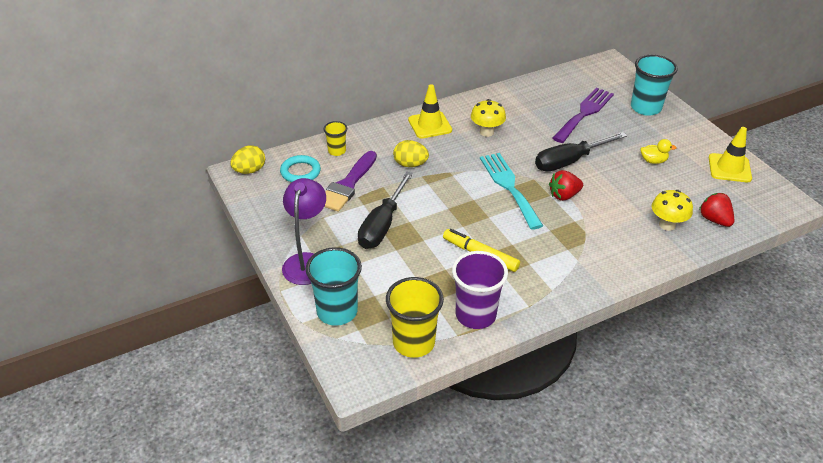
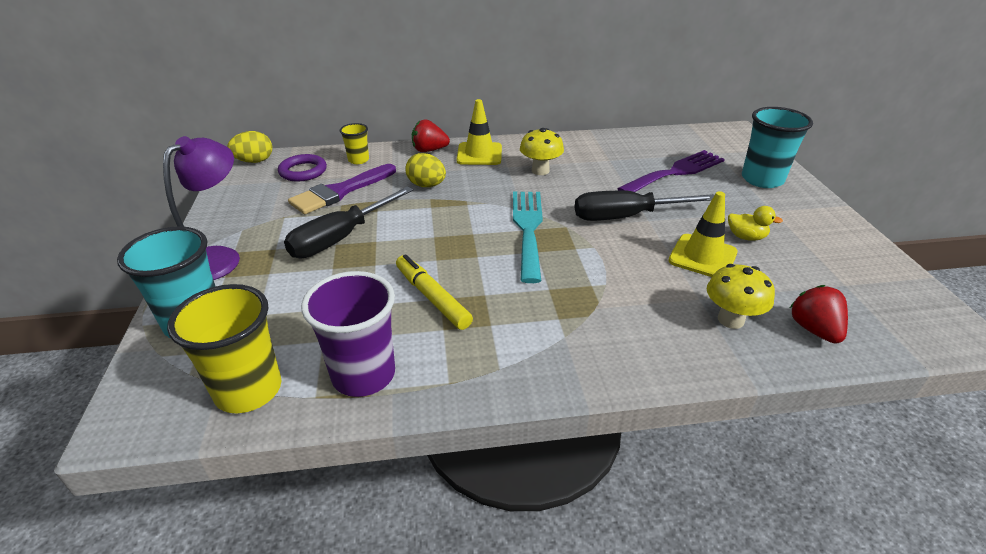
camera: 20 degrees right, 5 degrees down
turquoise ring [280,155,321,182] -> purple ring [278,154,327,181]
red strawberry [549,170,583,201] -> red strawberry moved to [412,119,450,152]
yellow traffic cone [709,127,752,182] -> yellow traffic cone moved to [668,191,738,277]

